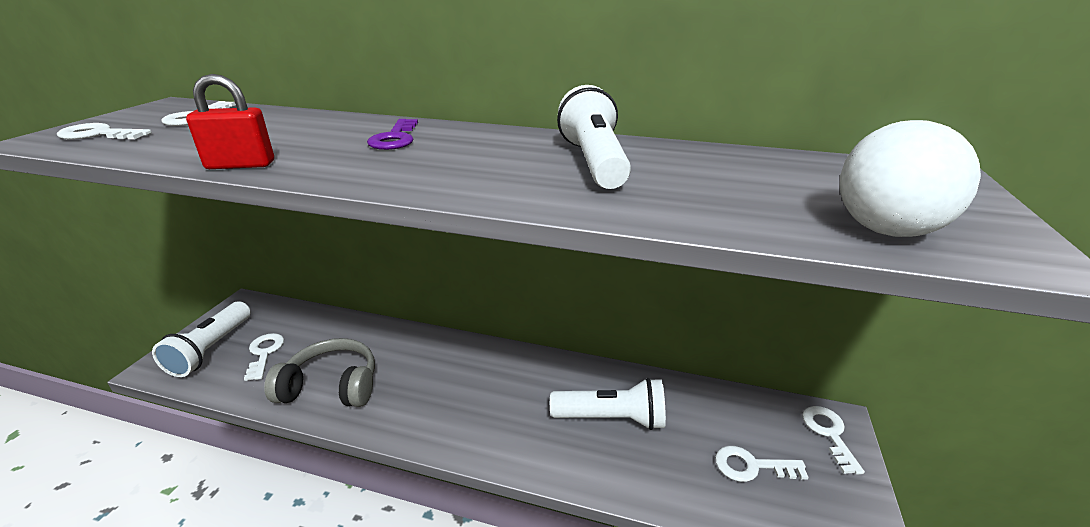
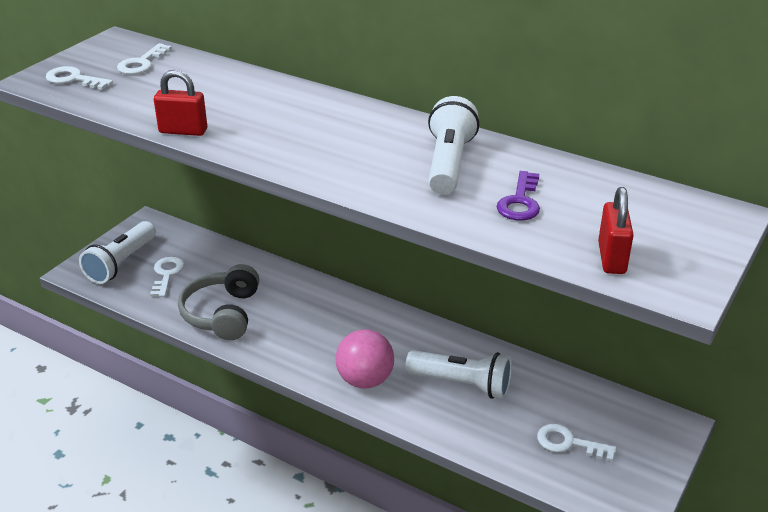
camera: 15 degrees right, 5 degrees up
grey headphones [264,338,375,407] -> grey headphones turned 105 degrees counterclockwise [178,264,259,340]
purple key [367,119,418,150] -> purple key moved to [497,171,540,220]
white key [802,406,865,475] -> none
white ball [840,120,981,237] -> red padlock [598,187,634,274]
none -> pink ball [335,329,394,389]

